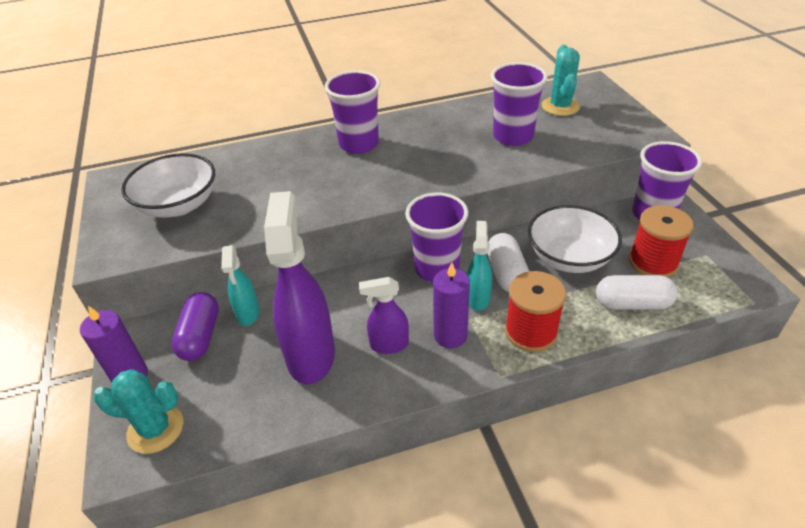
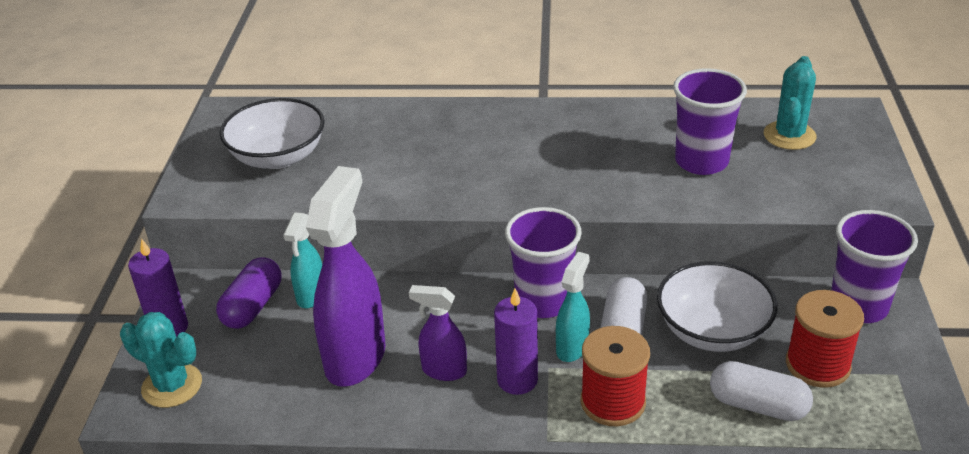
camera: 20 degrees right, 5 degrees down
purple cup [325,70,380,154] -> none

